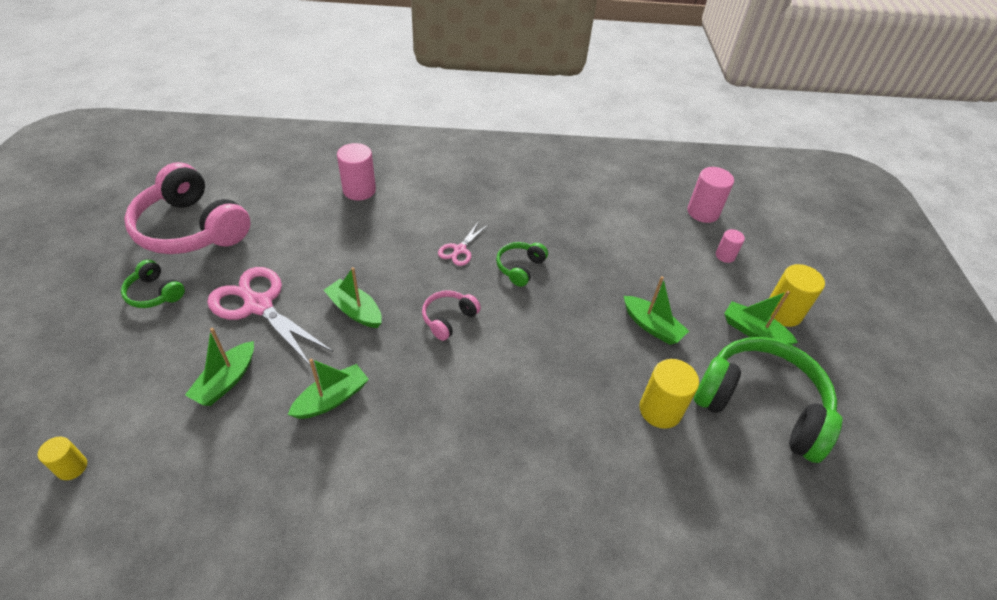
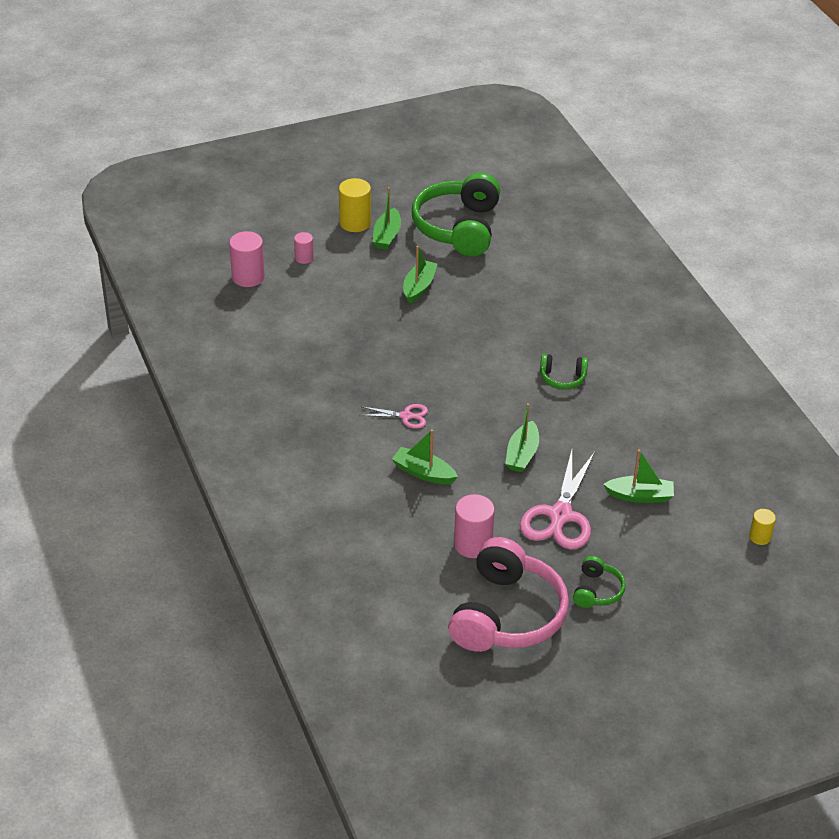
camera: 110 degrees left, 5 degrees down
green boat [288,359,369,419] -> green boat moved to [392,429,458,484]
pink cylinder [337,143,376,200] -> pink cylinder moved to [454,494,495,558]
pink headphones [422,290,481,341] -> none
green headphones [496,242,548,287] -> green headphones moved to [540,354,588,389]
yellow cylinder [639,359,699,429] -> none

